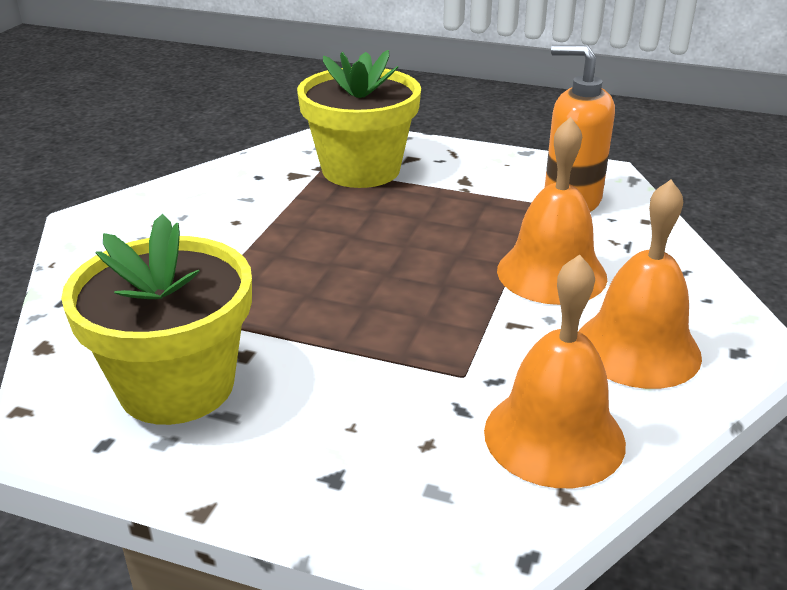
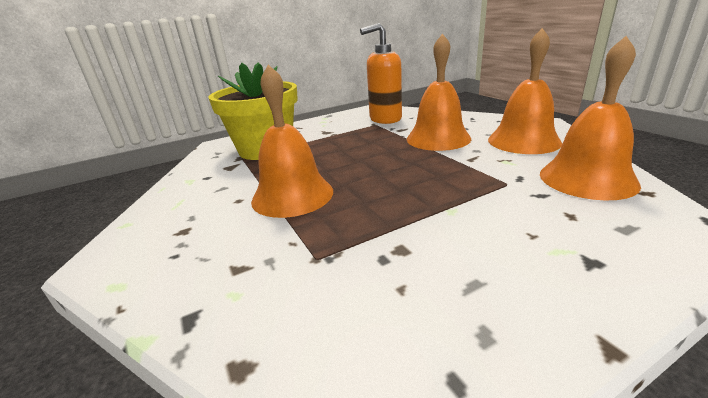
camera: 45 degrees left, 5 degrees down
yellow flower pot [61,214,252,425] -> none
none -> orange bell [251,64,333,218]

